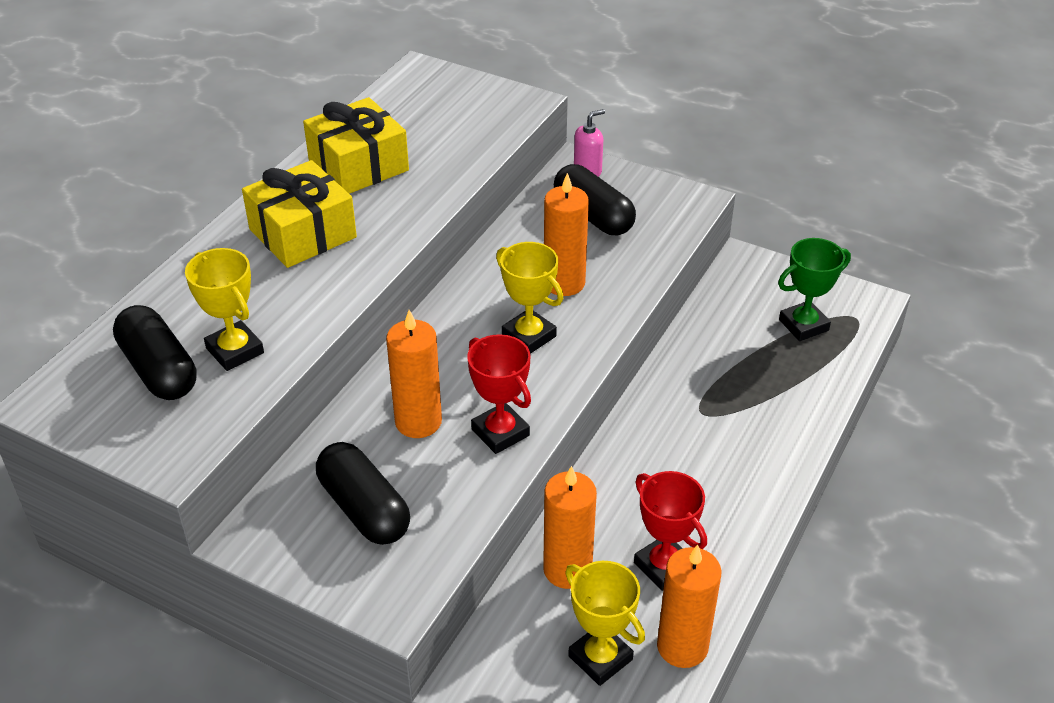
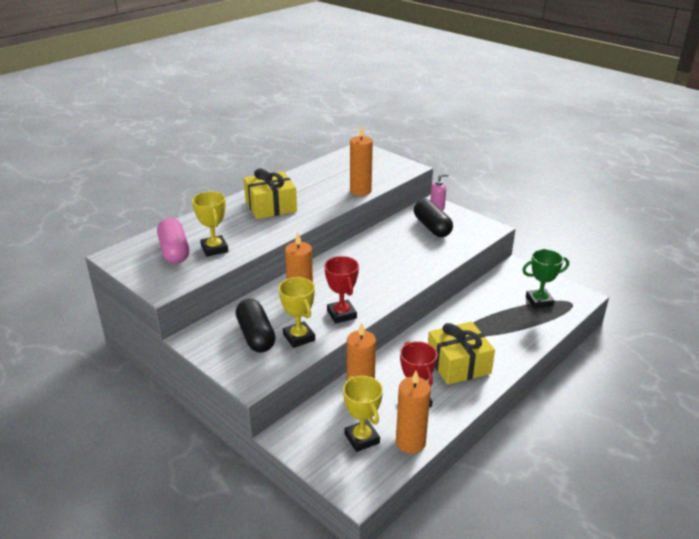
camera: 15 degrees right, 10 degrees down
black capsule [113,305,197,400] -> pink capsule [157,218,189,264]
yellow gift [303,97,409,194] -> yellow gift moved to [428,322,495,385]
yellow trophy [496,242,563,354] -> yellow trophy moved to [279,277,315,348]
orange candle [544,173,589,296] -> orange candle moved to [350,125,373,196]

